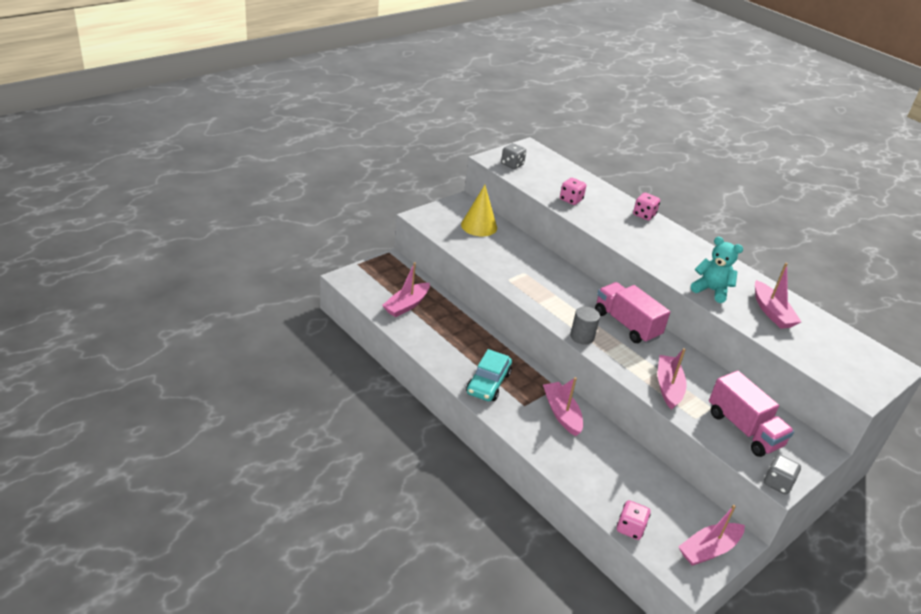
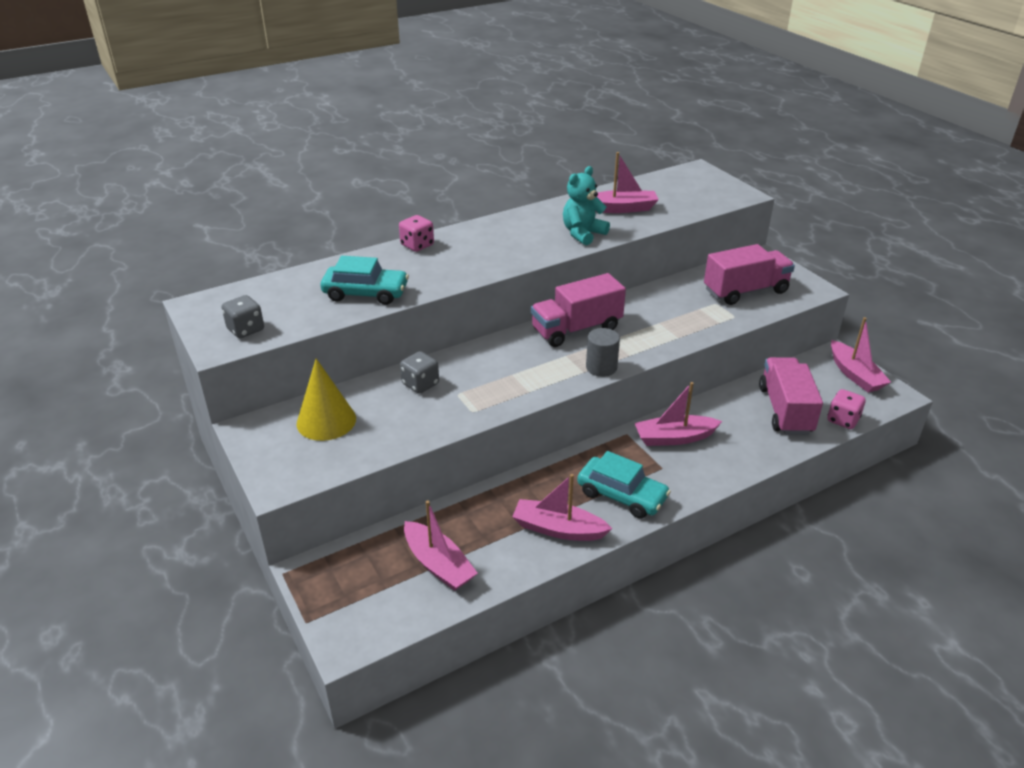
camera: 75 degrees left, 0 degrees up
pink dice [560,178,586,205] -> turquoise car [321,256,409,305]
pink boat [658,348,687,410] -> pink boat moved to [512,474,613,541]
grey dice [764,454,801,494] -> grey dice moved to [400,351,439,394]
none -> pink truck [759,357,823,435]

